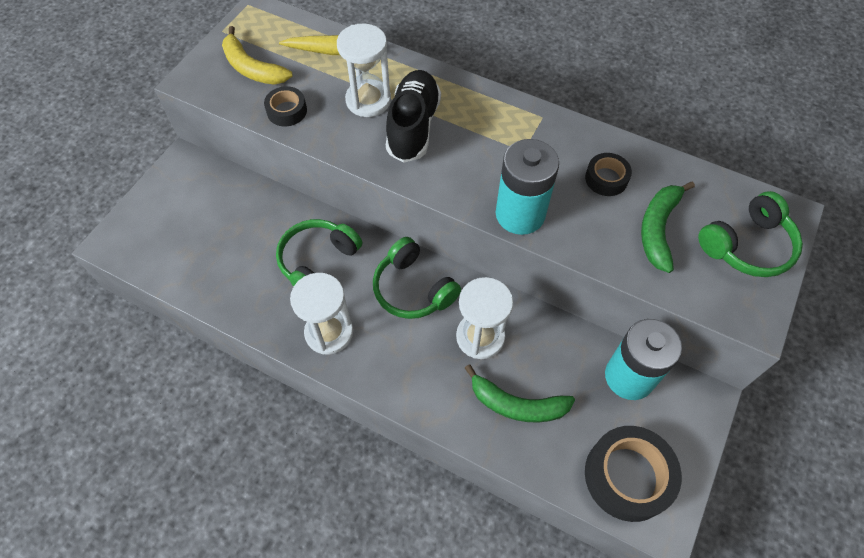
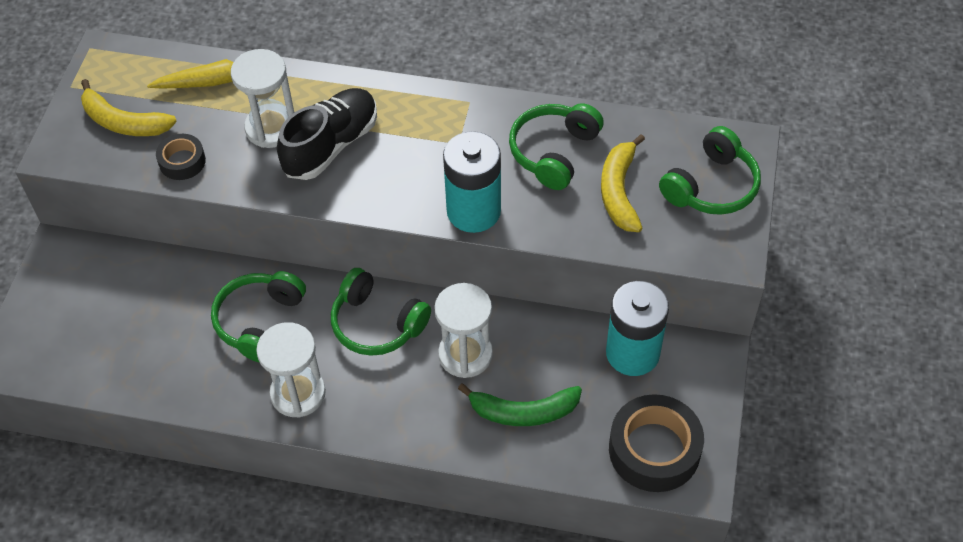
camera: 15 degrees left, 5 degrees down
black shoe [386,70,441,163] -> black shoe turned 45 degrees clockwise [277,88,377,180]
black tape [585,153,632,196] -> green headphones [509,103,604,190]
green banana [641,182,695,273] -> yellow banana [601,134,645,232]

